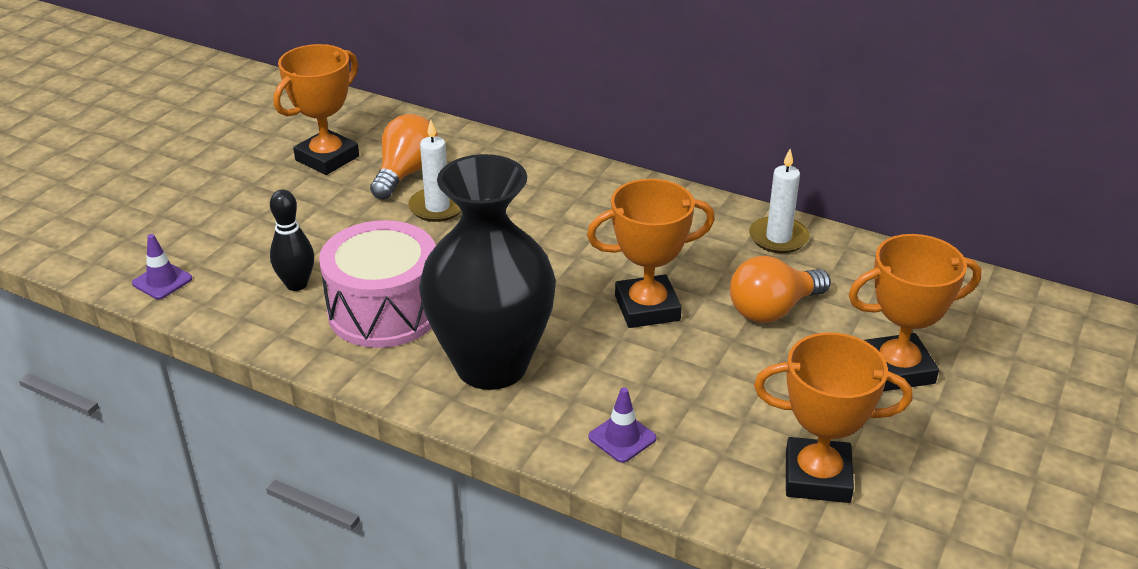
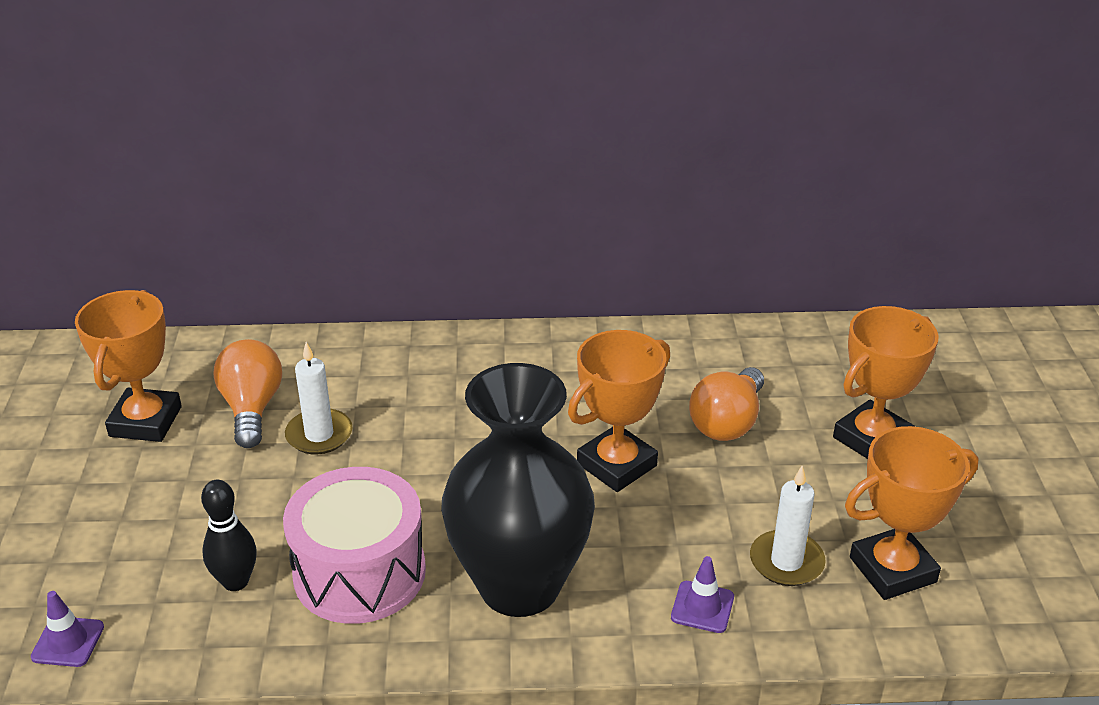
camera: 30 degrees left, 0 degrees up
white candle [749,149,809,253] -> white candle moved to [750,466,826,586]

